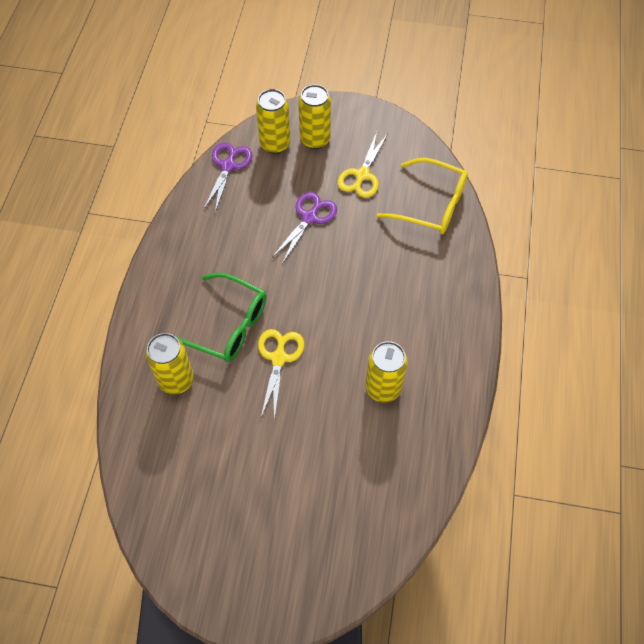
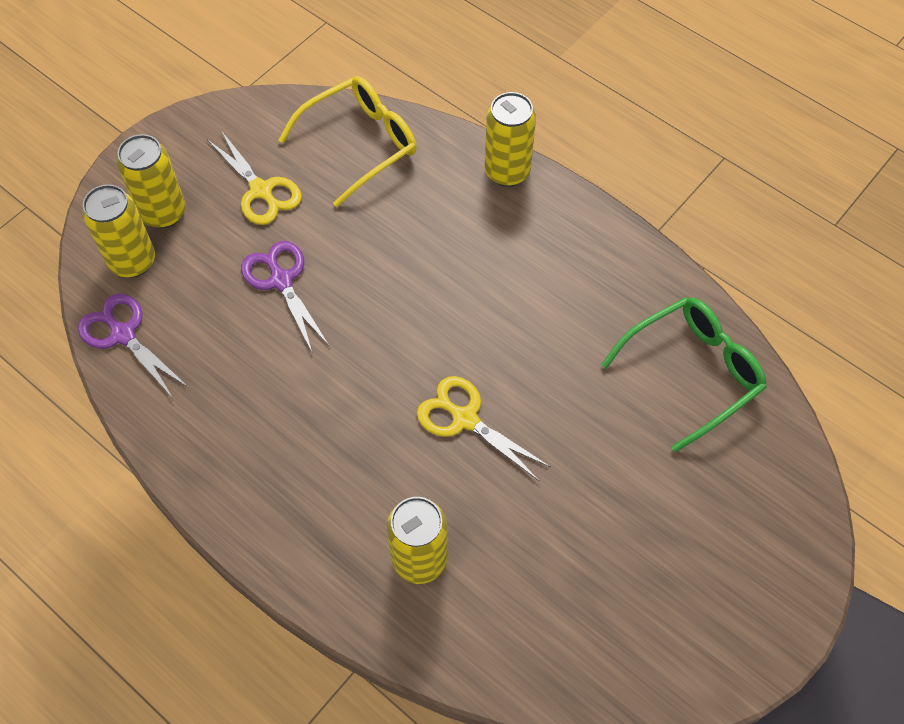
camera: 60 degrees left, 0 degrees up
green glasses [175,272,267,362] -> green glasses moved to [601,297,767,453]
yellow can [365,341,408,403] -> yellow can moved to [484,92,536,187]

